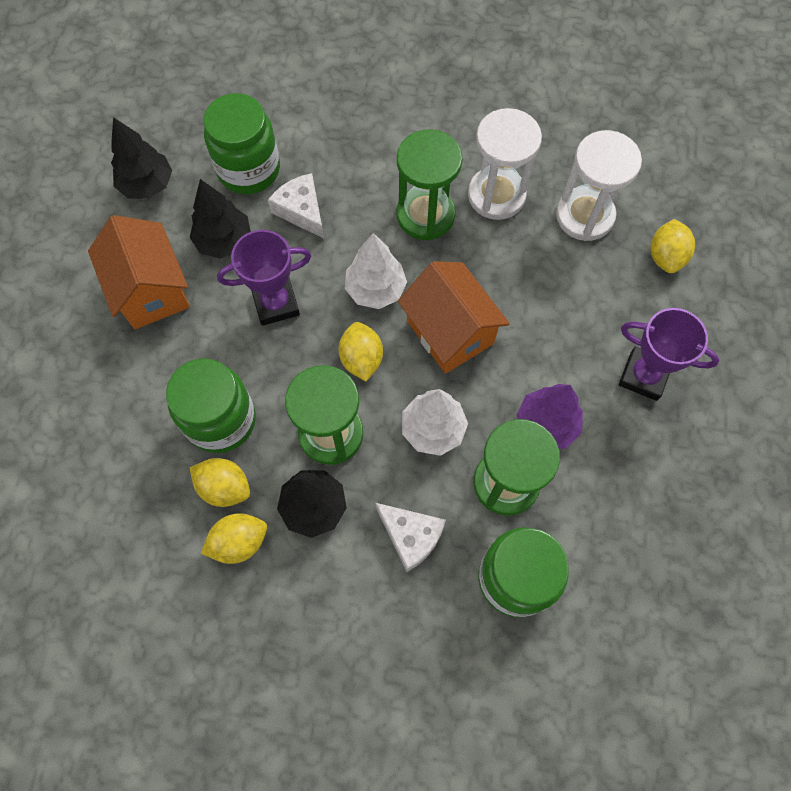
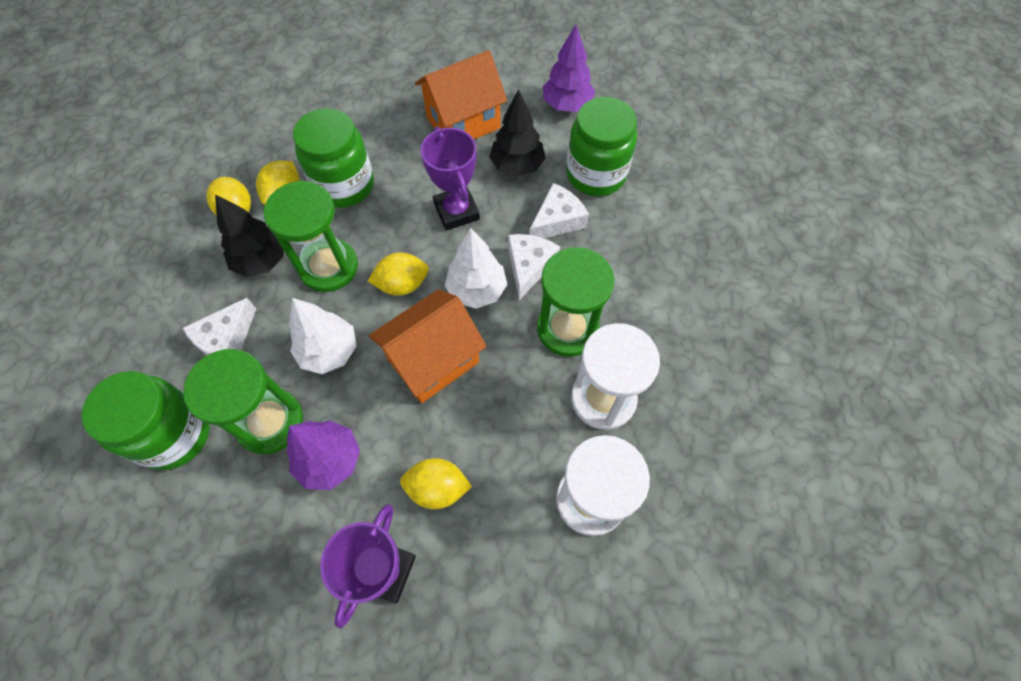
camera: 85 degrees right, 5 degrees down
black tree [111,117,172,199] -> purple tree [543,25,595,112]
yellow lemon [651,219,695,273] -> yellow lemon moved to [400,458,472,509]
none -> white cheese [508,234,560,300]

